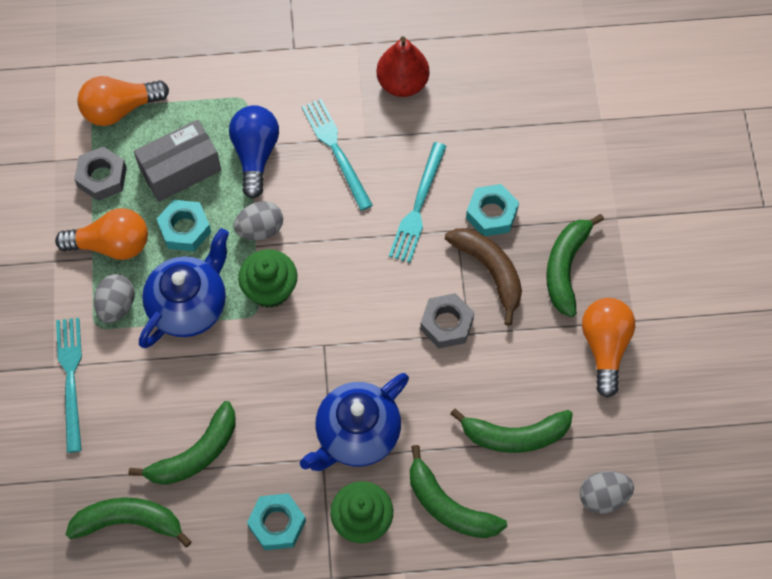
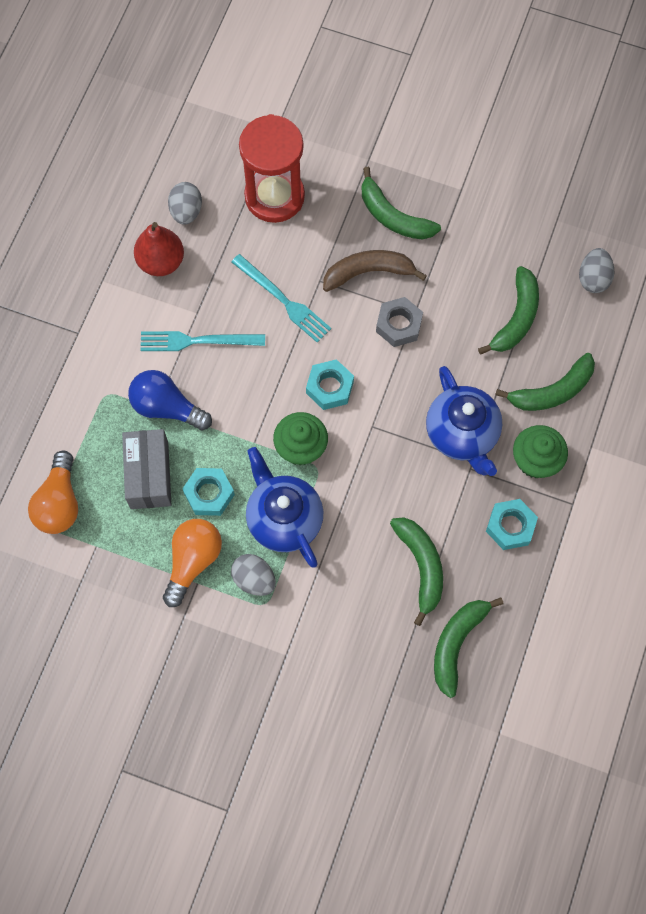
camera: 65 degrees left, 5 degrees up
turquoise fork [56,318,82,453] -> none
grey nut [74,146,127,201] -> none
grey egg [233,201,283,240] -> grey egg moved to [168,182,202,225]
turquoise nut [466,184,519,236] -> turquoise nut moved to [306,359,354,410]
orange light bulb [582,298,635,398] -> none
none -> red hourglass [239,114,305,223]

